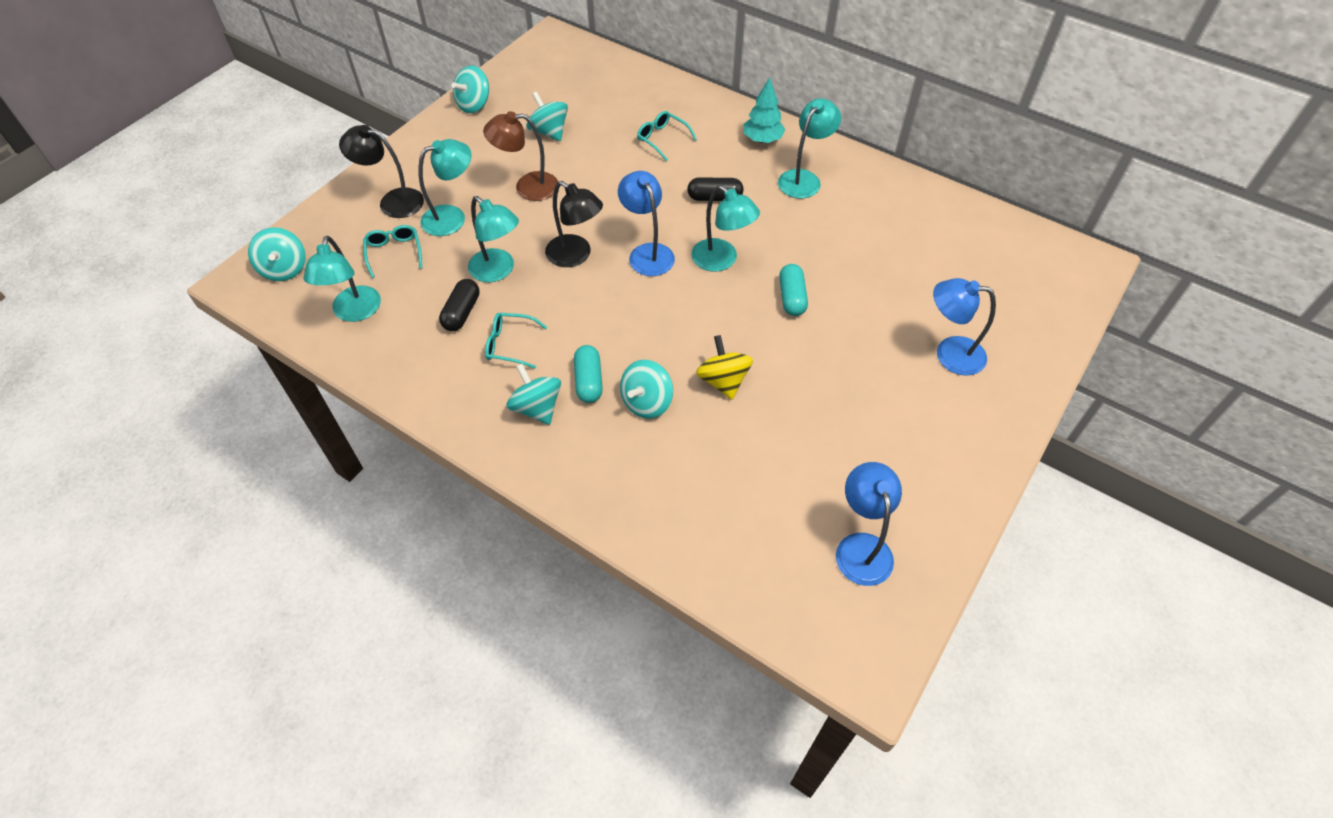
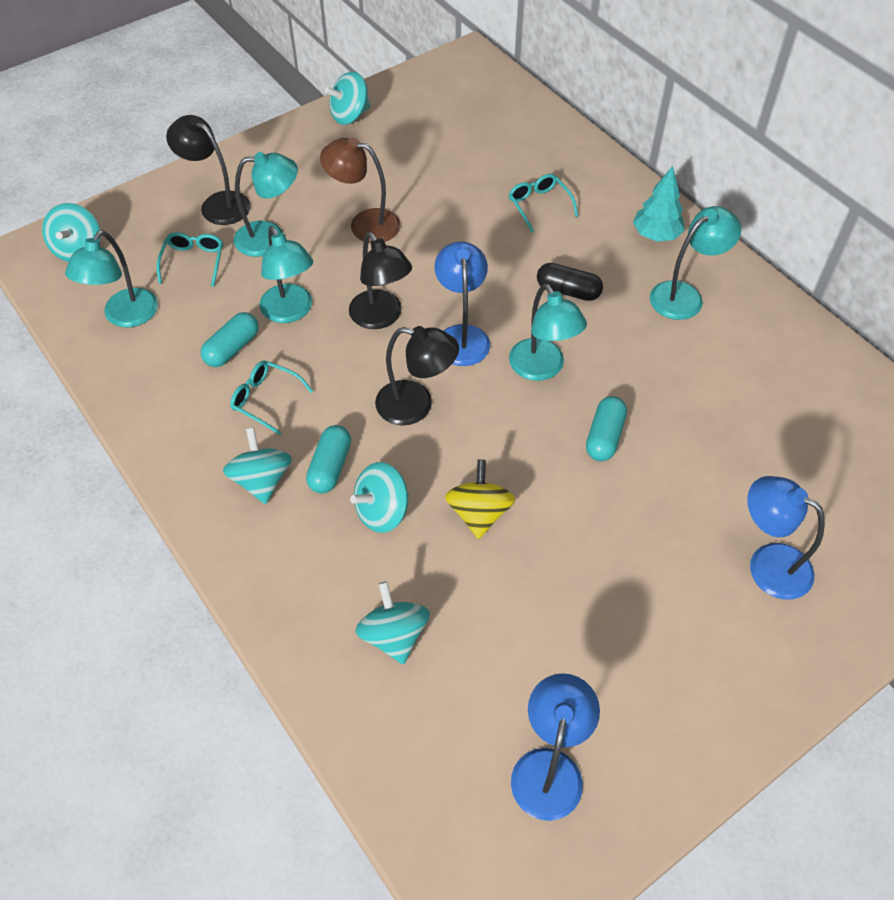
camera: 20 degrees right, 0 degrees up
black capsule [439,279,480,331] -> turquoise capsule [201,312,259,367]
turquoise spinning top [526,92,568,141] -> turquoise spinning top moved to [356,581,430,664]
none -> black lamp [375,326,459,425]

